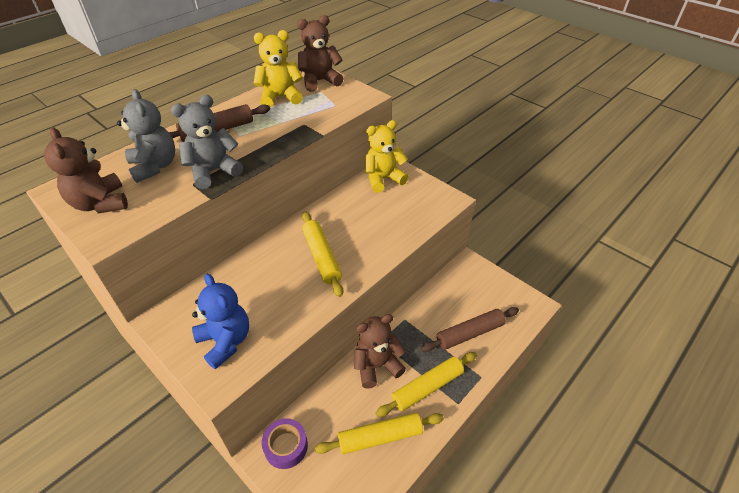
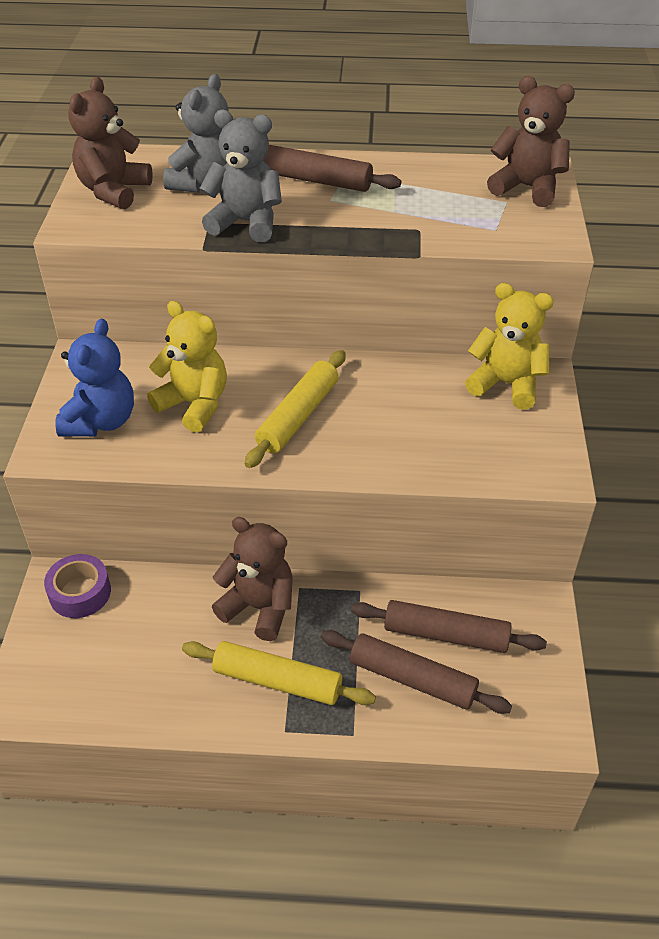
camera: 50 degrees right, 0 degrees up
yellow teddy bear [254,30,303,108] -> yellow teddy bear moved to [147,301,227,433]
yellow rolling pin [314,413,444,454] -> none
none -> brown rolling pin [351,600,547,653]

